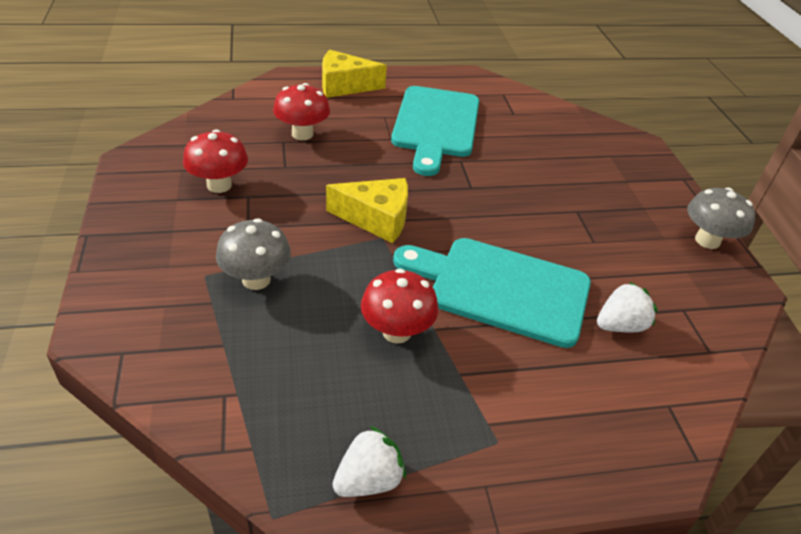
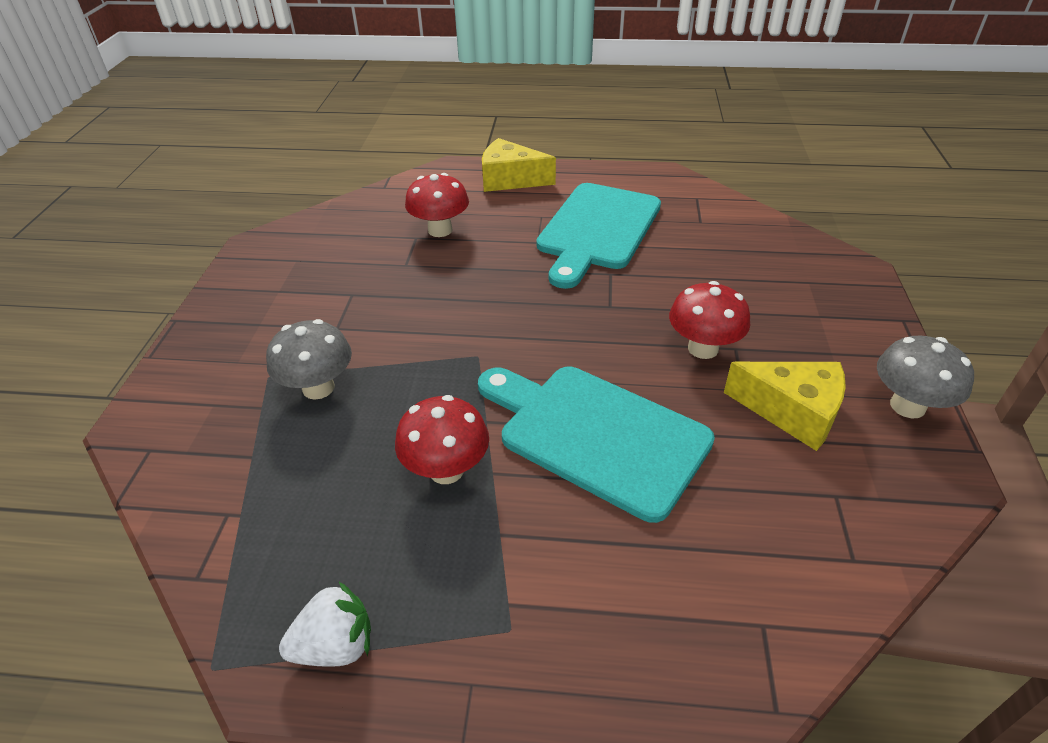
camera: 20 degrees right, 0 degrees up
red mushroom [183,129,248,193] -> red mushroom moved to [669,281,750,359]
yellow cheese [326,178,408,243] -> yellow cheese moved to [724,362,846,451]
white strawberry [597,281,657,332] -> none

